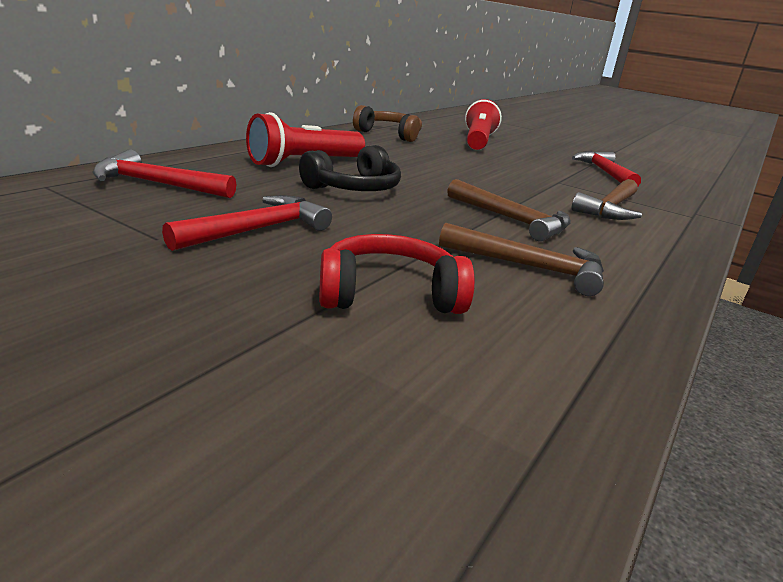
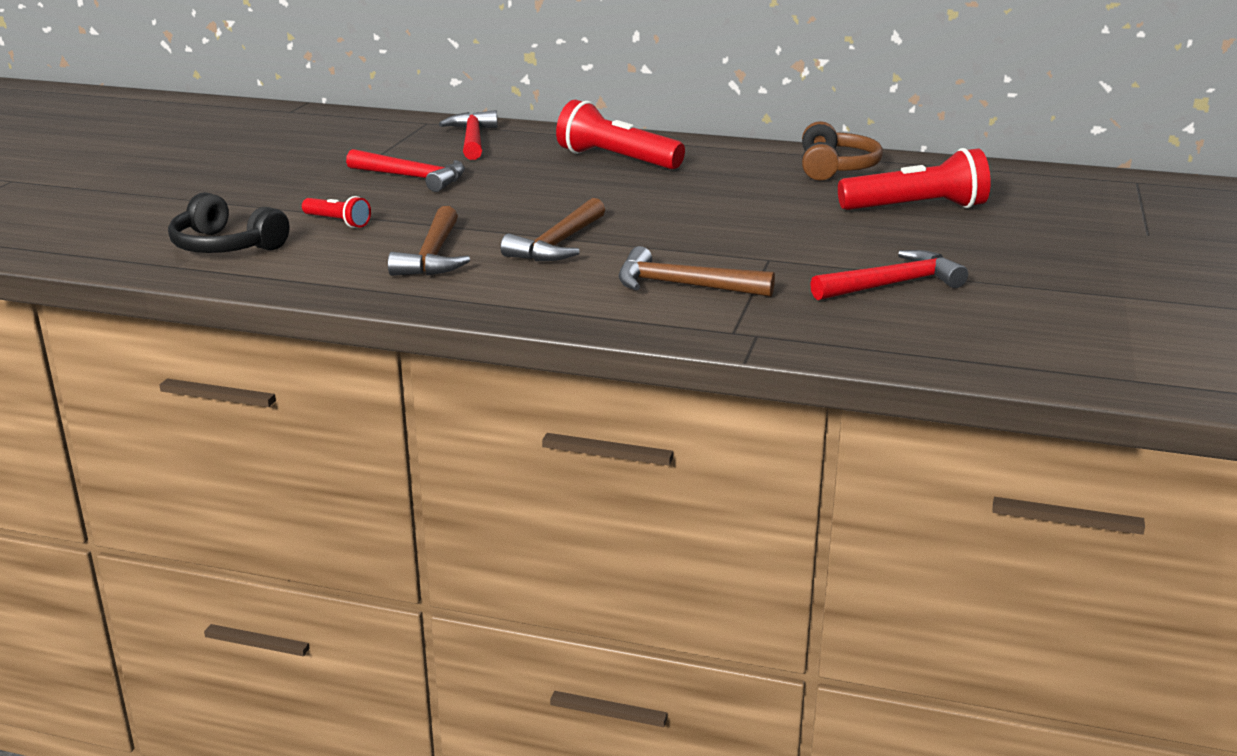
camera: 75 degrees right, 0 degrees up
black headphones [299,145,401,191] -> black headphones moved to [168,192,289,253]
red headphones [319,234,475,314] -> red flashlight [302,196,371,228]

